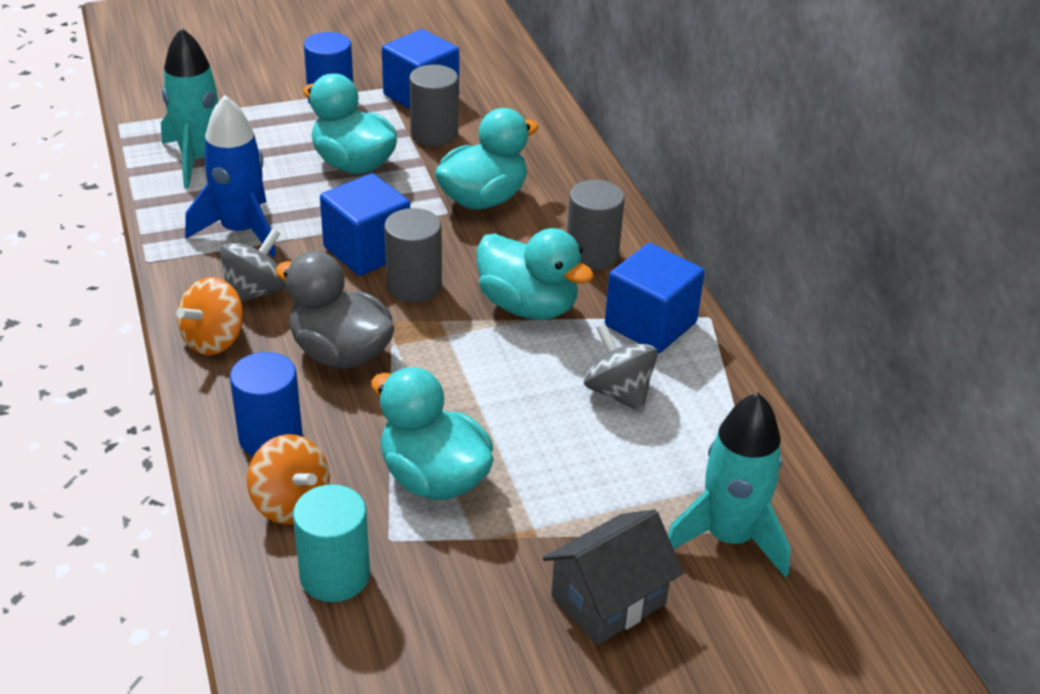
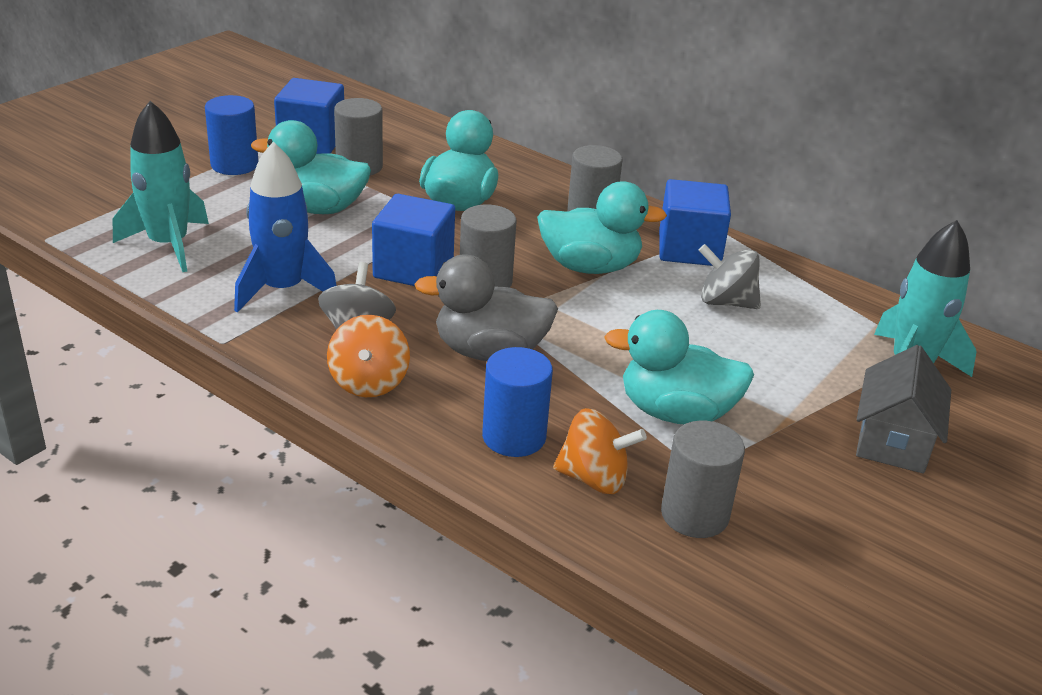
camera: 35 degrees left, 5 degrees down
turquoise cylinder [293,484,370,602] -> grey cylinder [661,421,745,538]

